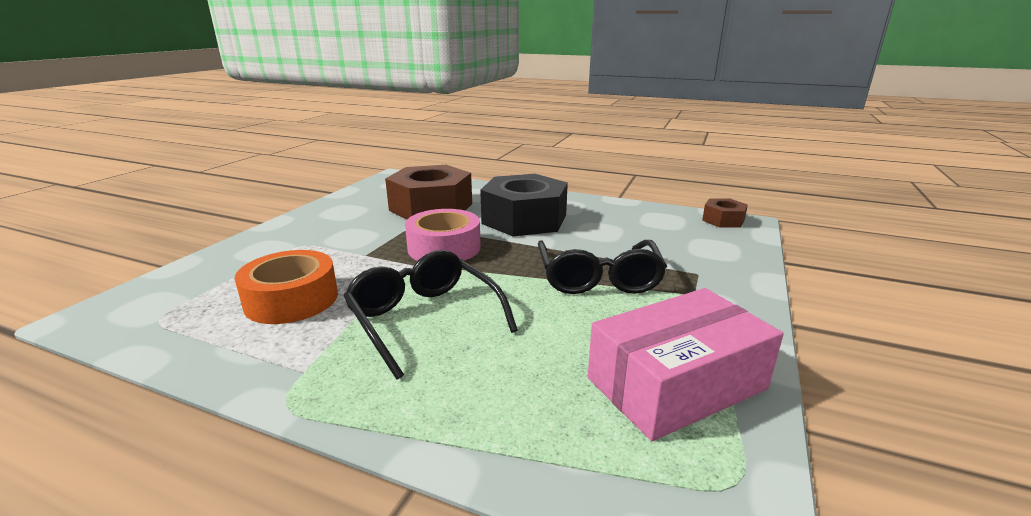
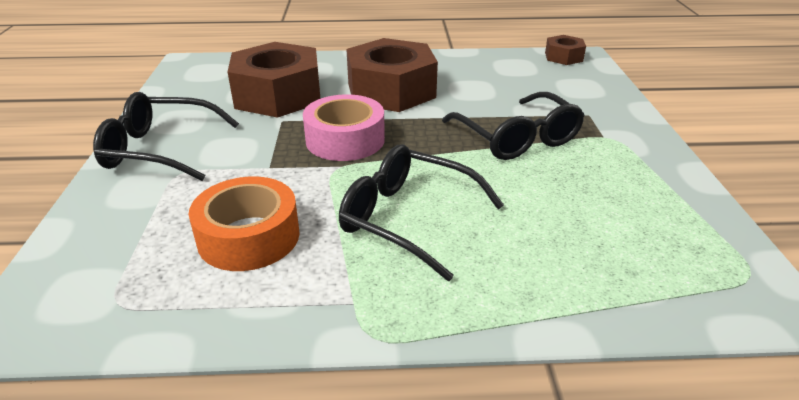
camera: 25 degrees left, 10 degrees up
black nut [480,174,568,236] -> brown nut [346,38,438,112]
pink box [588,288,783,441] -> none
none -> black glasses [93,92,239,181]

